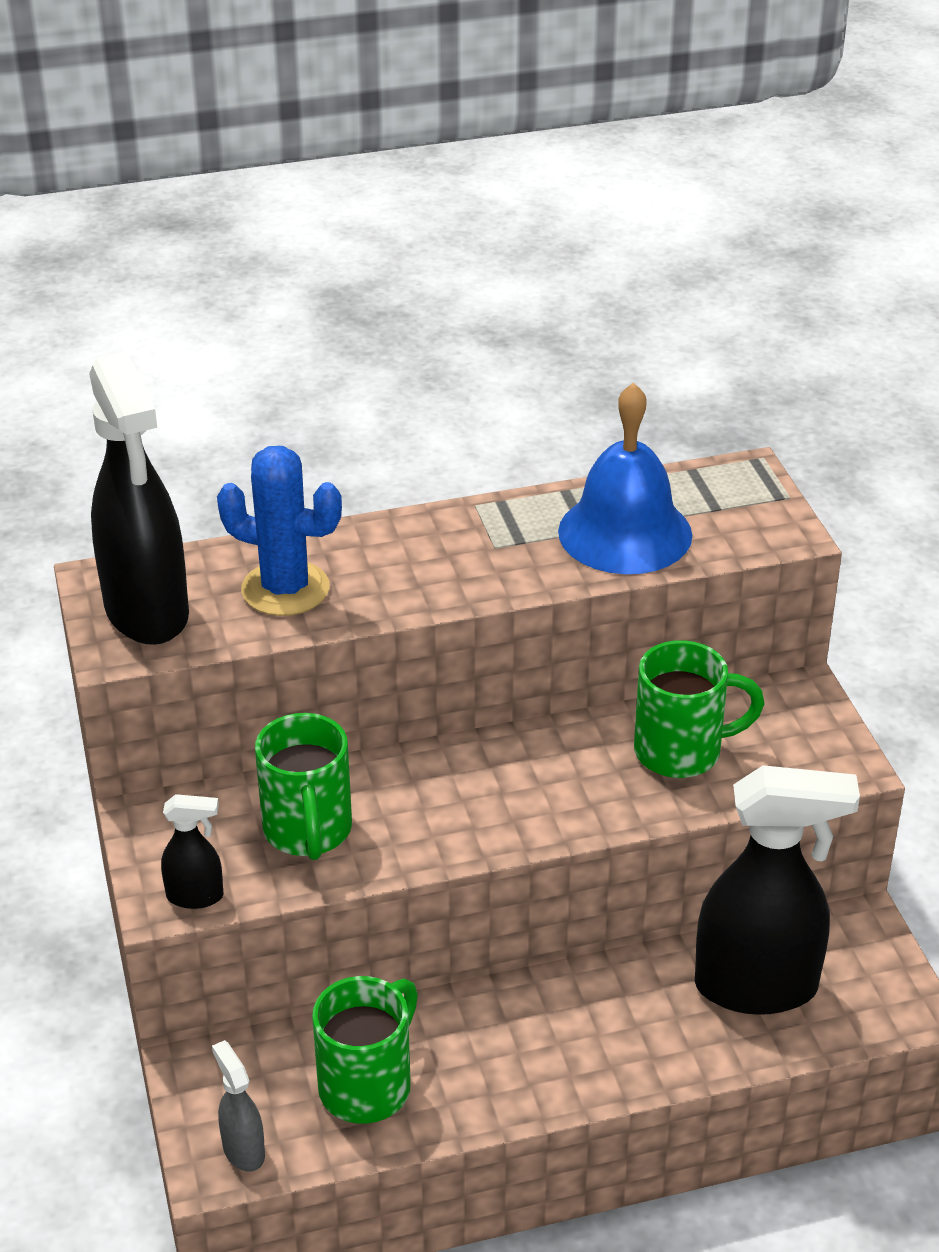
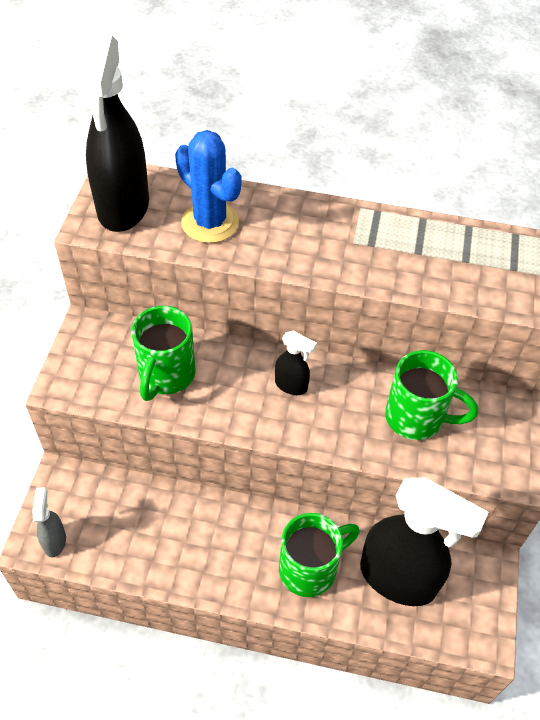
camera: 25 degrees right, 15 degrees up
black spray bottle [161,794,223,909] -> black spray bottle moved to [275,331,317,395]
green mug [312,976,418,1124] -> green mug moved to [279,513,359,597]
blue bell [558,382,692,574] -> none

